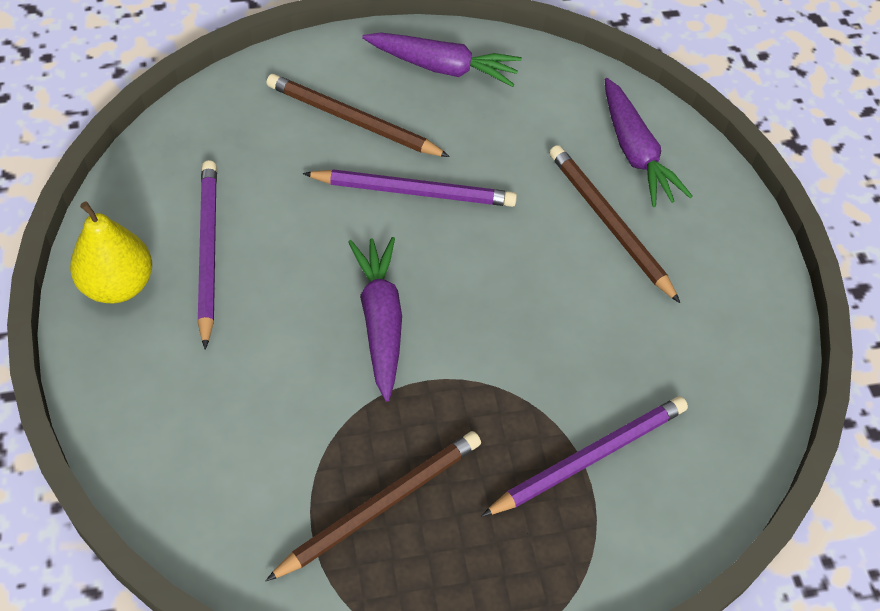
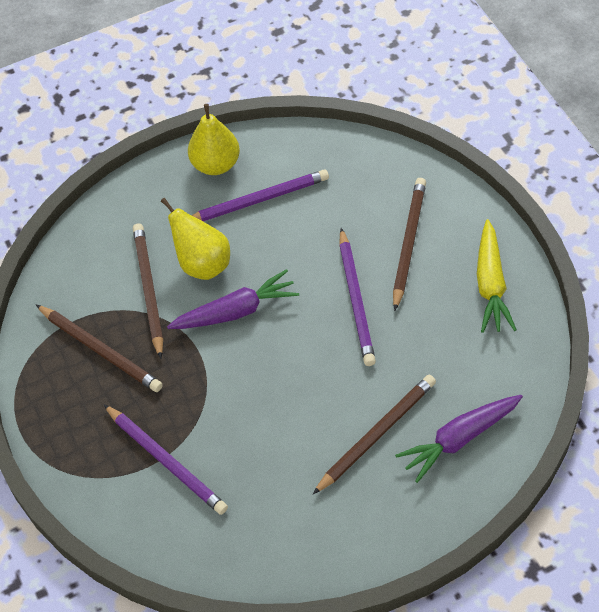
camera: 85 degrees right, 0 degrees up
purple carrot [362,33,522,87] -> yellow carrot [477,219,516,333]
none -> brown pencil [133,223,163,359]
none -> yellow pear [161,198,230,280]

